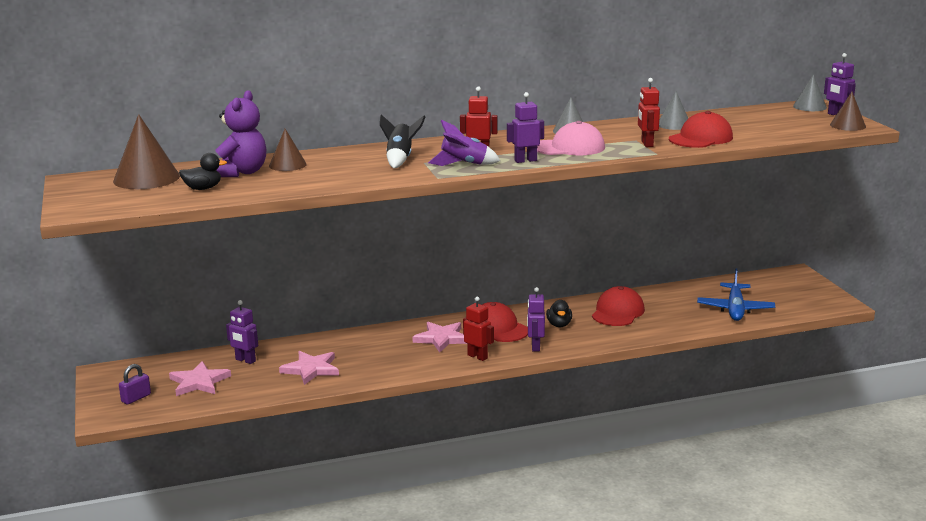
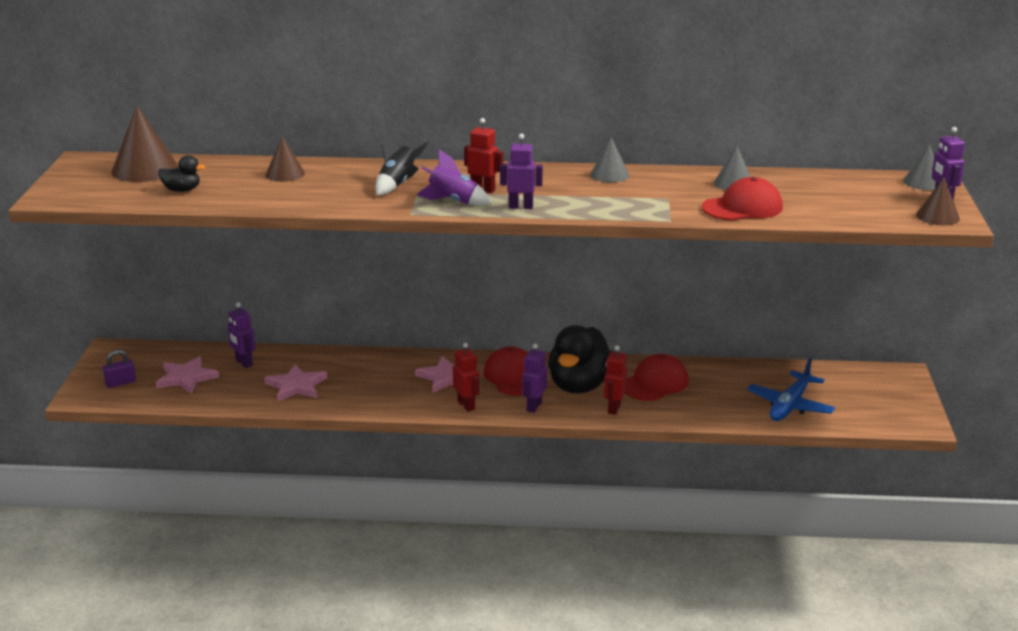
camera: 20 degrees right, 5 degrees up
purple teddy bear [216,90,266,177] -> none
pink cap [537,121,605,155] -> none
black duck [546,300,572,327] -> black duck [548,325,613,394], size x2.22
red robot [638,78,660,147] -> red robot moved to [604,345,627,415]

